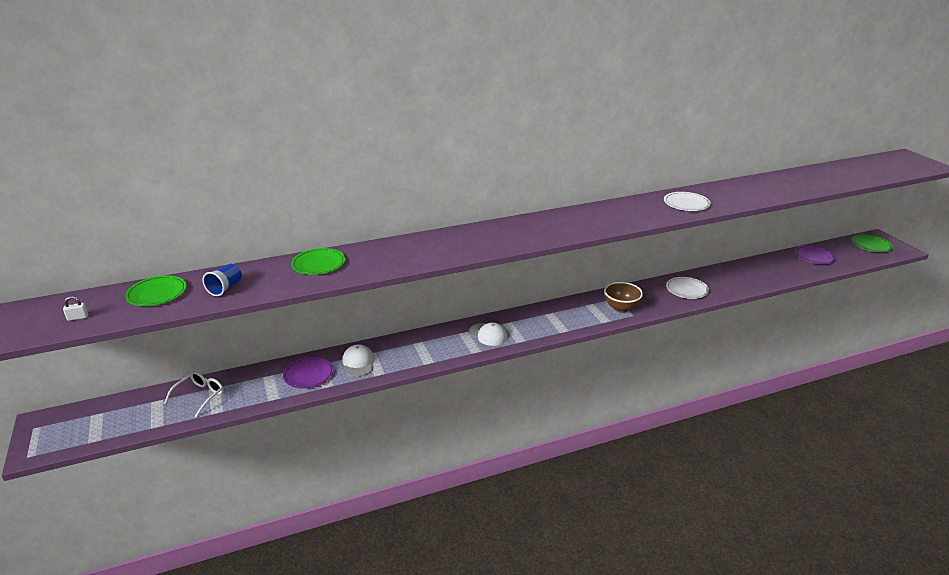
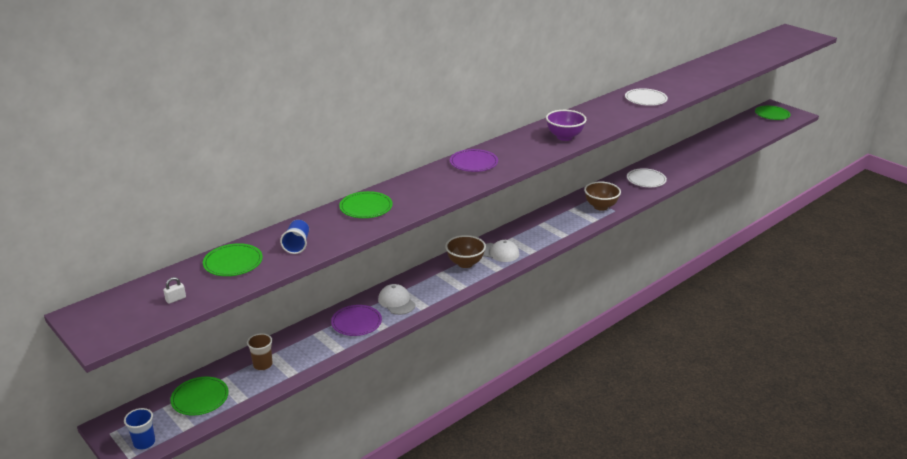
camera: 20 degrees left, 0 degrees up
white glasses [164,371,224,418] -> brown cup [247,333,273,370]
purple plate [795,245,836,264] -> purple plate moved to [450,149,498,172]
none -> blue cup [124,408,155,450]
none -> green plate [170,377,229,416]
none -> brown bowl [445,235,486,268]
none -> purple bowl [546,110,587,141]

